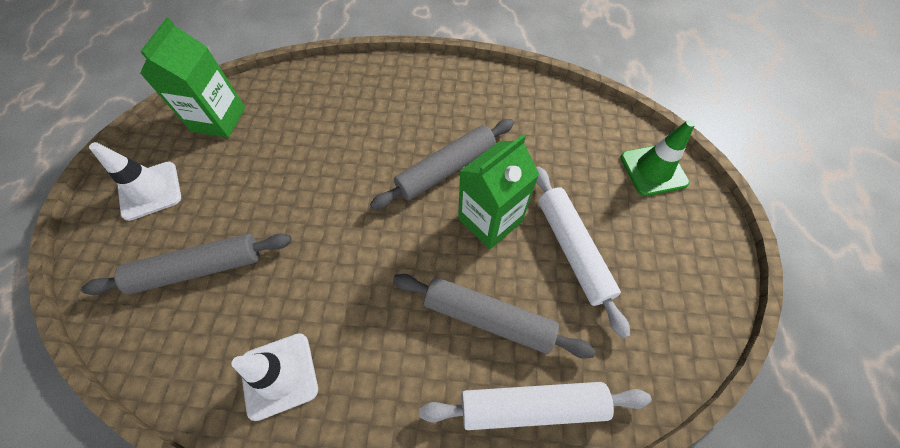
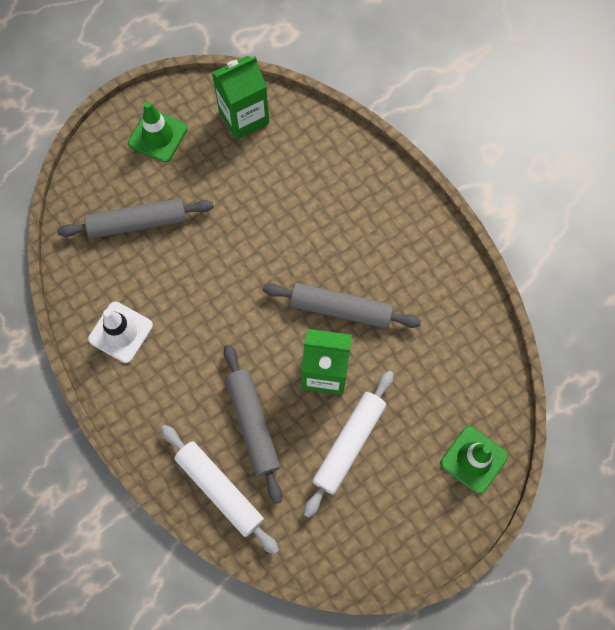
camera: 50 degrees right, 10 degrees up
grey rolling pin [81,234,292,295] -> grey rolling pin turned 45 degrees counterclockwise [57,198,214,239]
white traffic cone [89,142,181,221] -> green traffic cone [128,101,187,163]

